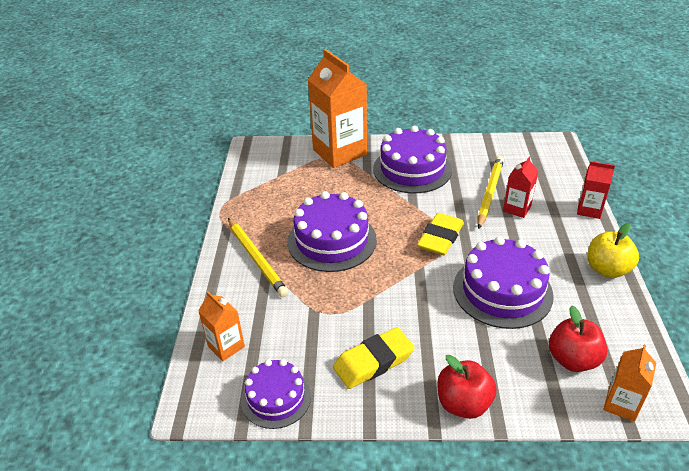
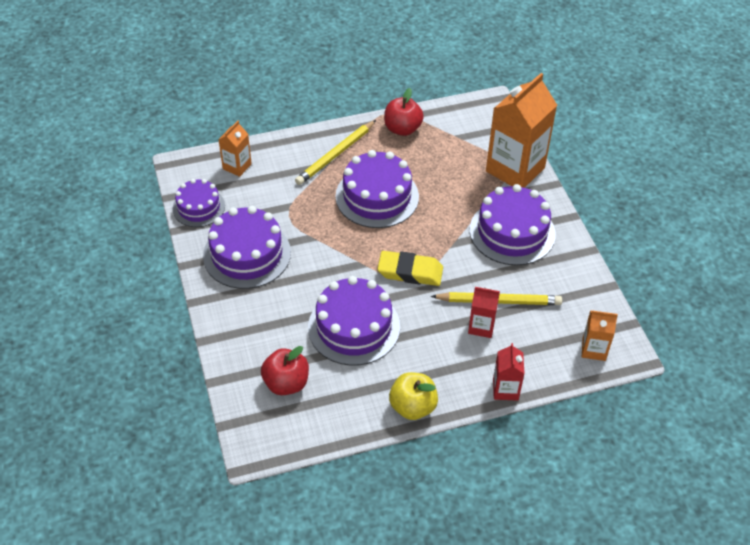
camera: 70 degrees right, 10 degrees up
yellow eraser [333,327,414,389] -> purple cake [203,206,291,289]
red apple [438,355,497,419] -> red apple moved to [384,88,424,136]
orange carton [603,345,656,422] -> orange carton moved to [582,310,618,361]

